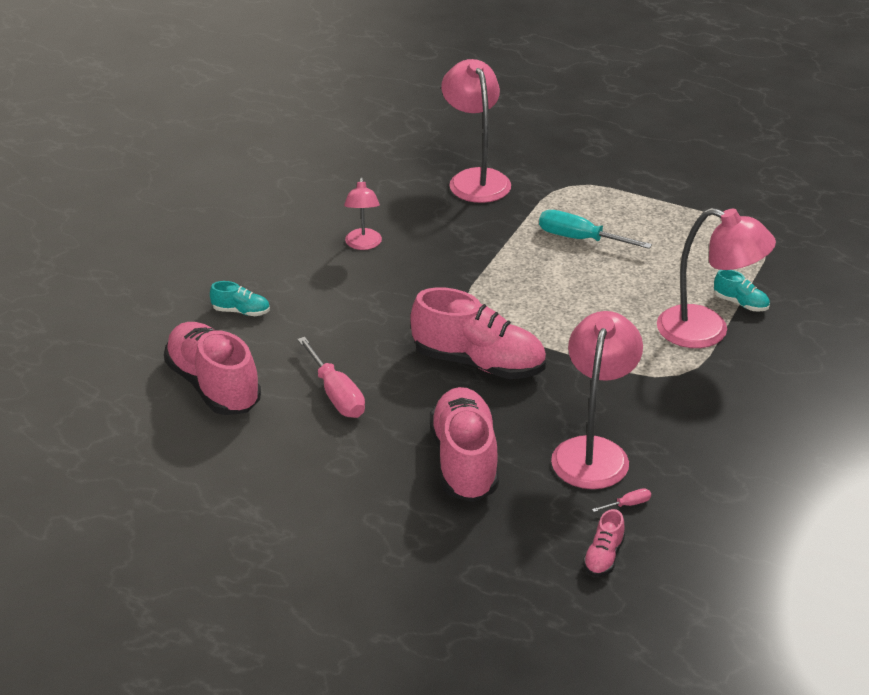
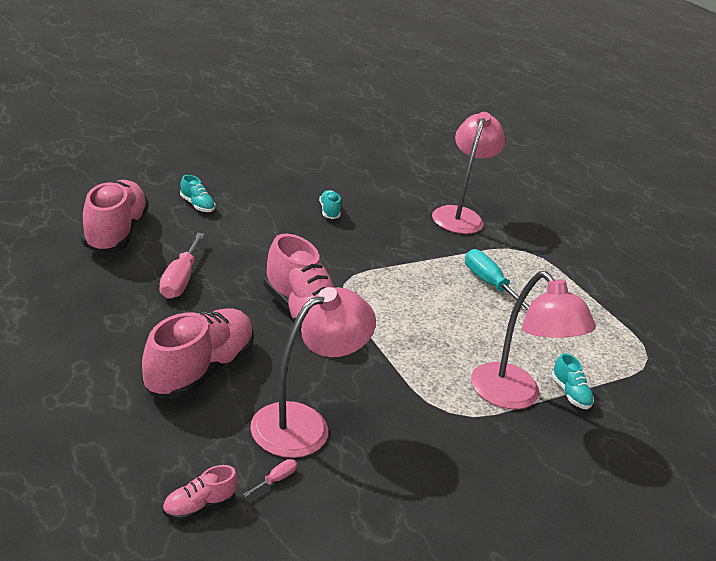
camera: 30 degrees right, 5 degrees down
pink lamp [344,177,382,250] -> turquoise shoe [319,190,341,219]
pink screwdriver [592,488,651,512] -> pink screwdriver turned 60 degrees counterclockwise [243,459,297,497]

